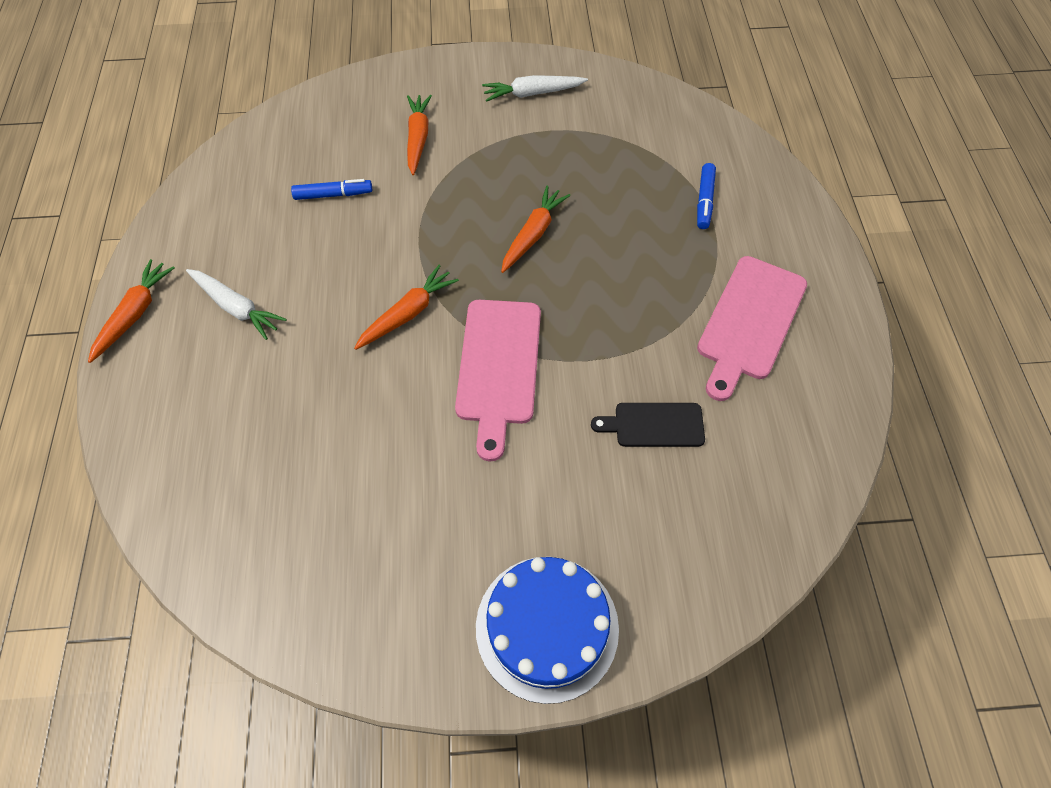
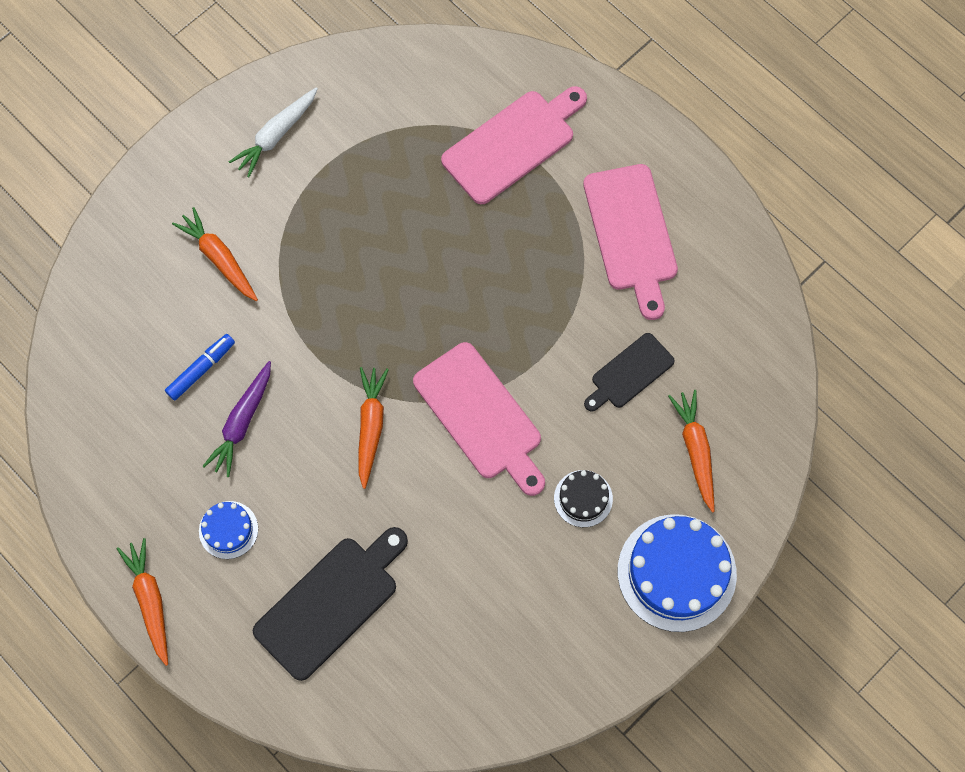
camera: 40 degrees left, 10 degrees up
white carrot [186,269,287,340] -> blue cake [199,501,258,559]
orange carrot [501,185,570,273] -> orange carrot moved to [668,390,715,512]
blue marker [697,163,716,229] -> pink cutting board [441,86,587,204]
none -> purple carrot [203,361,271,477]
none -> black cutting board [253,527,408,681]
none -> black cake [554,470,613,527]

